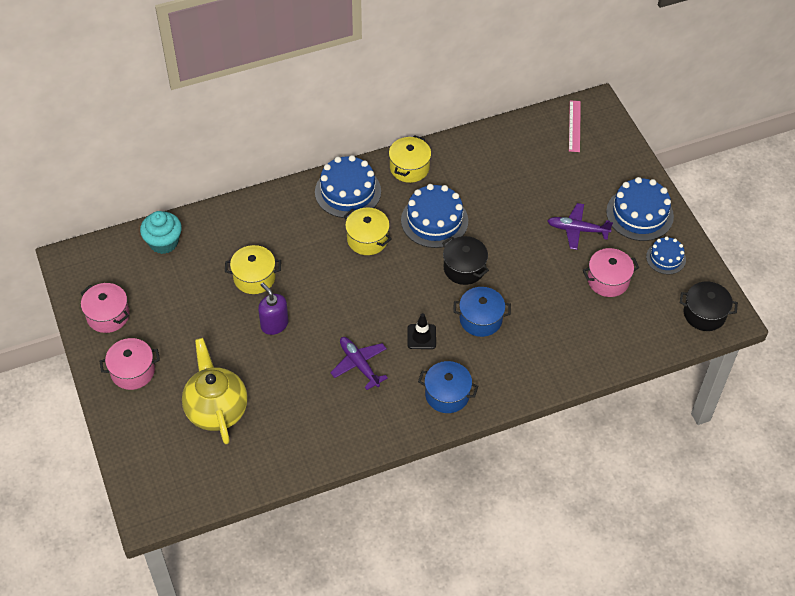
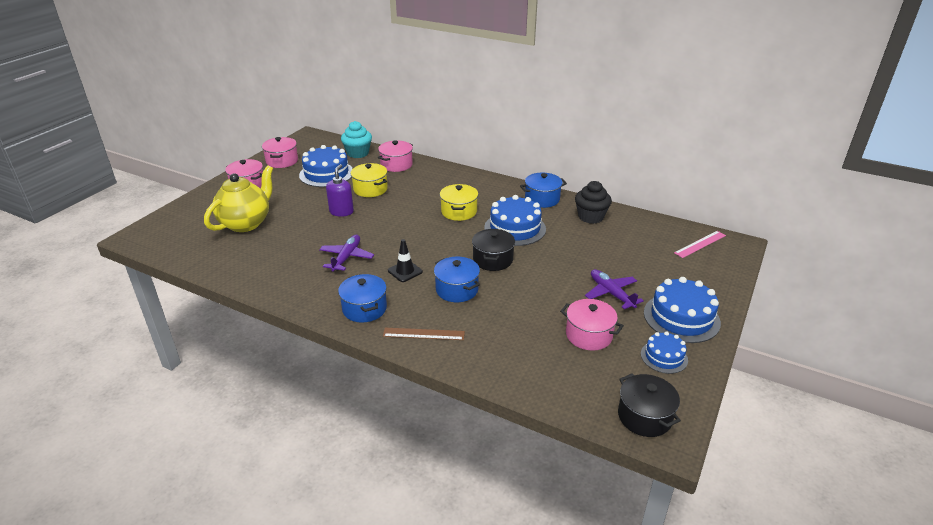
camera: 50 degrees right, 20 degrees down
blue cake [315,155,381,218] -> blue cake moved to [299,145,352,187]
yellow pot [389,135,431,183] -> blue pot [520,173,567,208]
none -> pink pot [378,140,413,172]
none -> brown ruler [383,328,465,340]
none -> black cupcake [575,181,612,224]

